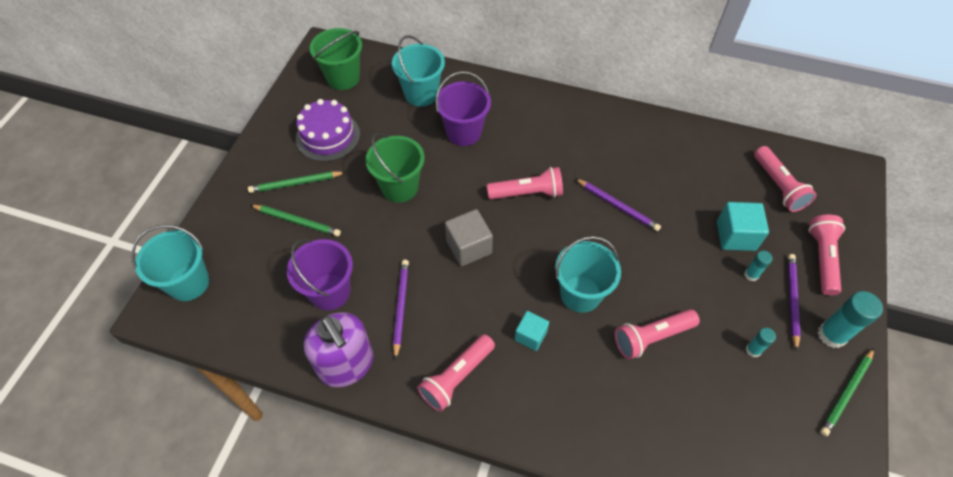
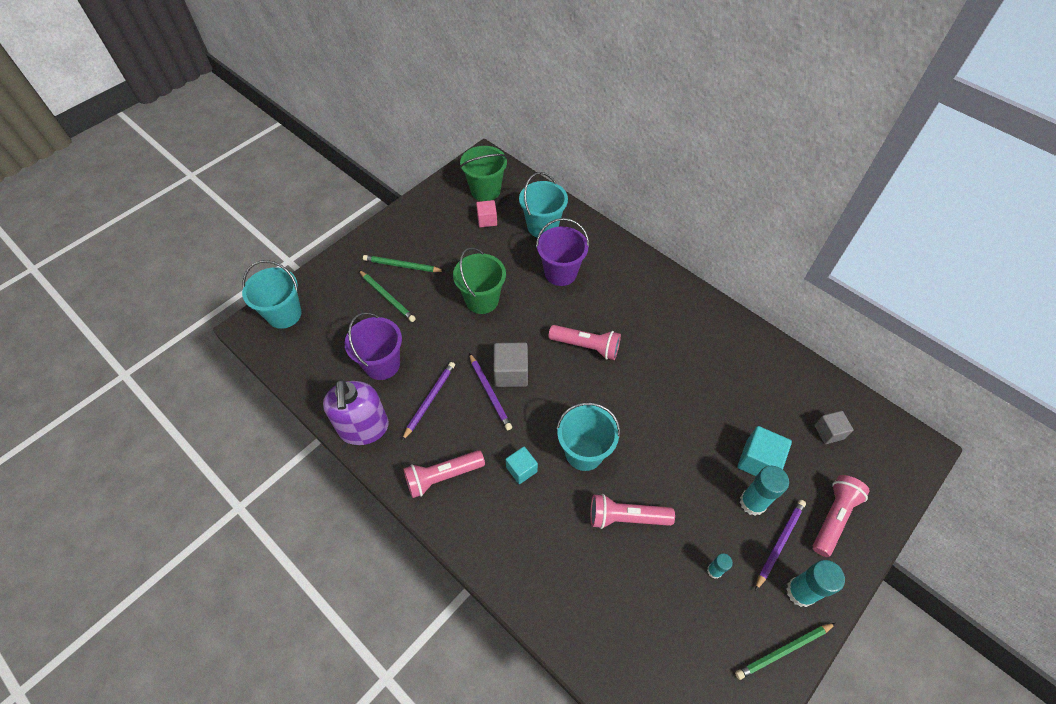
camera: 25 degrees right, 0 degrees up
purple cake [296,99,360,162] -> none
purple pencil [575,178,661,231] -> purple pencil moved to [469,353,512,430]
turquoise glue stick [744,251,772,281] -> turquoise glue stick [740,466,789,516], size x1.84
pink flashlight [754,146,817,212] -> grey cube [815,411,853,444]
none -> pink cube [476,200,497,227]

